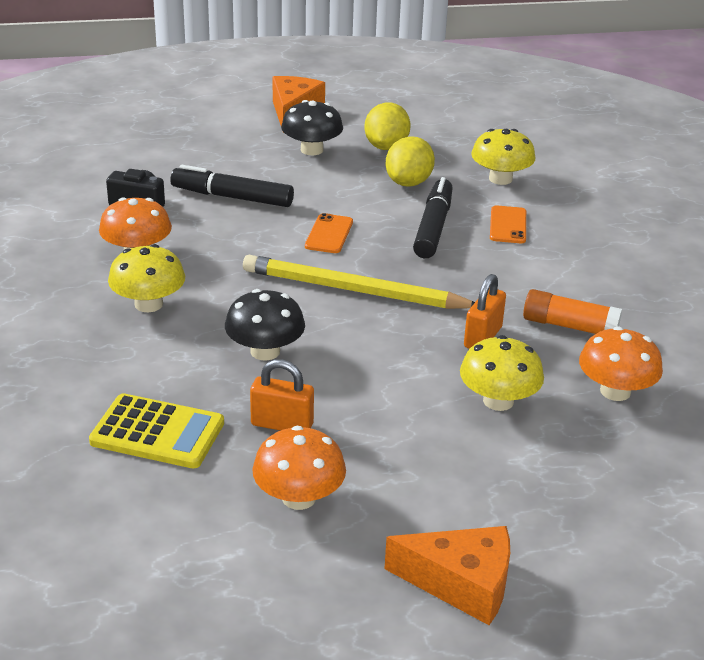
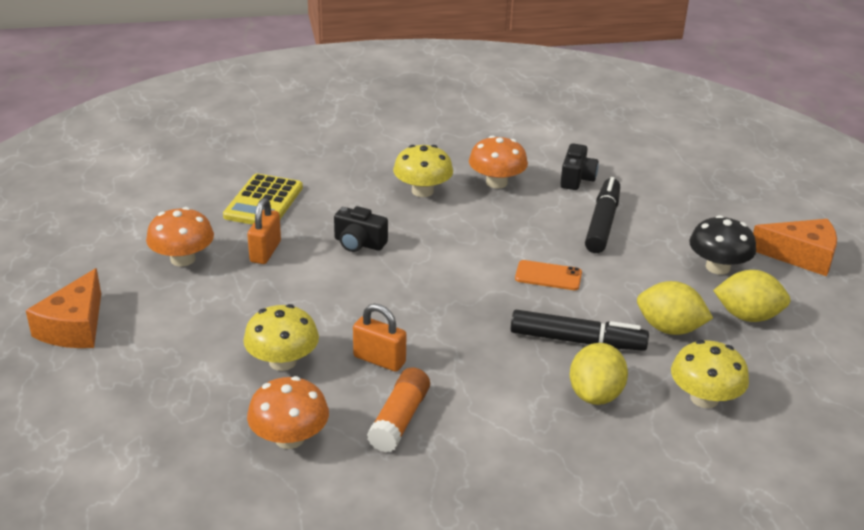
camera: 90 degrees right, 0 degrees up
black mushroom [225,289,305,361] -> black camera [334,206,388,252]
yellow pencil [243,255,475,309] -> none
orange phone [490,205,526,243] -> yellow lemon [570,343,628,405]

